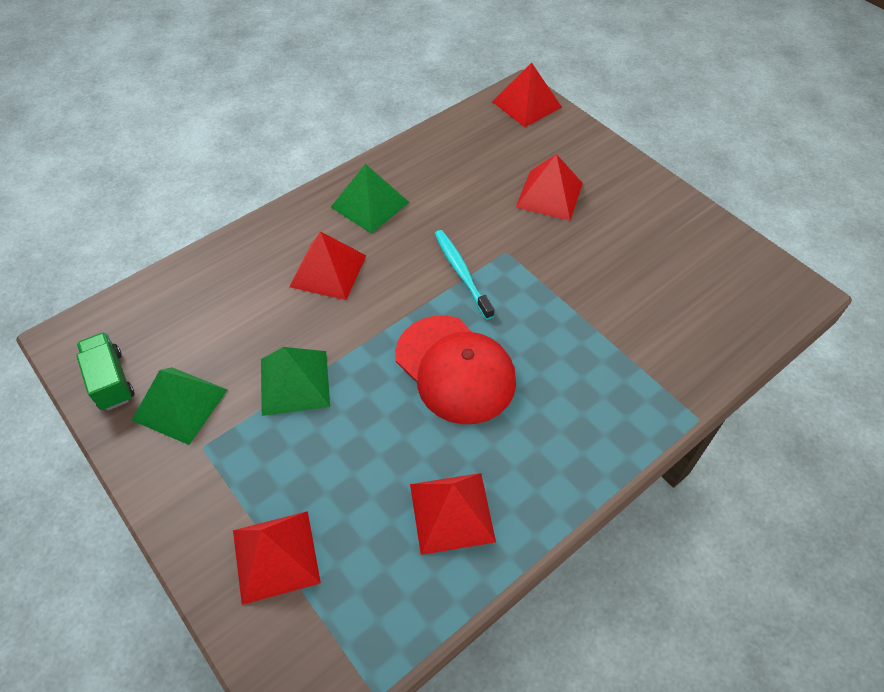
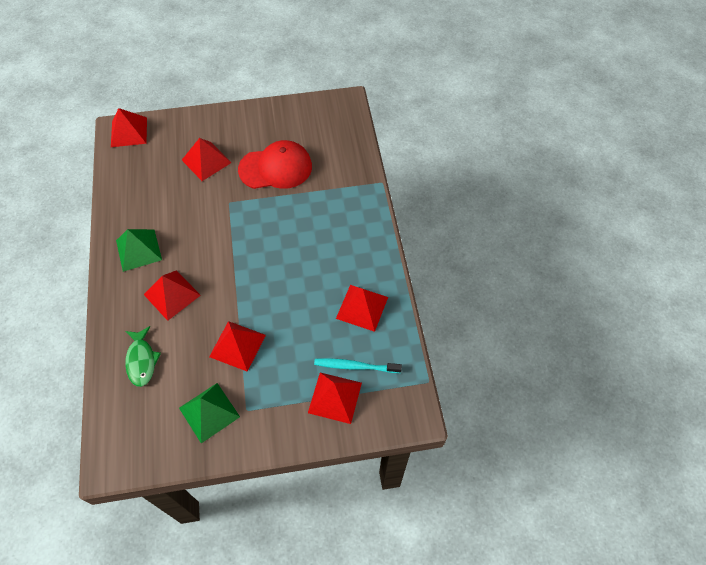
camera: 60 degrees left, 5 degrees up
green truck [76,332,134,411] -> none
green pyramid [261,347,330,416] -> red pyramid [209,321,266,372]
red cap [395,316,516,424] -> red cap moved to [238,140,312,189]
turquoise toothbrush [434,230,494,320] -> turquoise toothbrush moved to [314,358,402,373]
none -> green fish [125,326,161,387]

